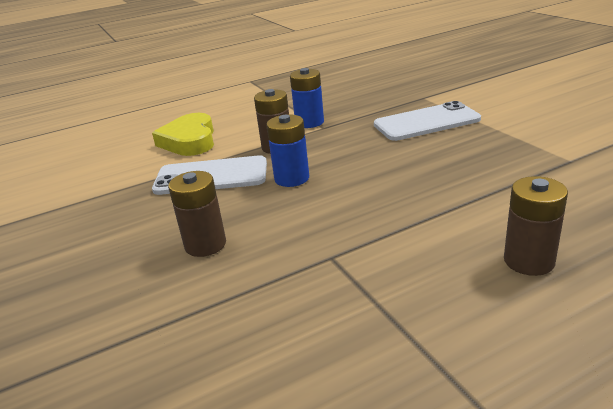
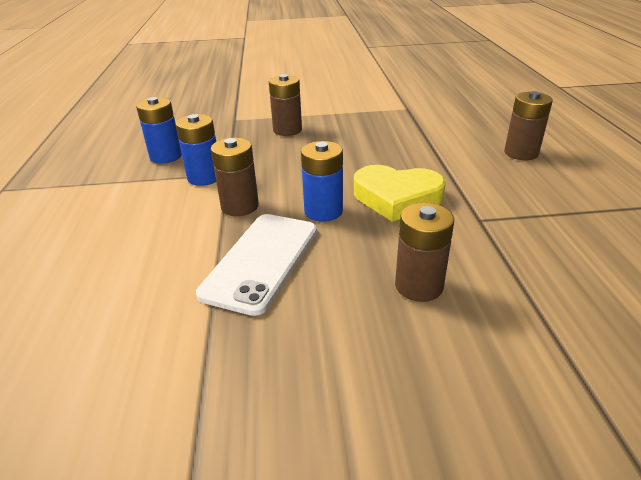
camera: 70 degrees left, 5 degrees up
yellow heart [152,113,214,156] -> yellow heart moved to [354,165,446,222]
white phone [374,101,481,141] -> brown battery [269,74,302,136]
none -> blue battery [136,97,182,164]

